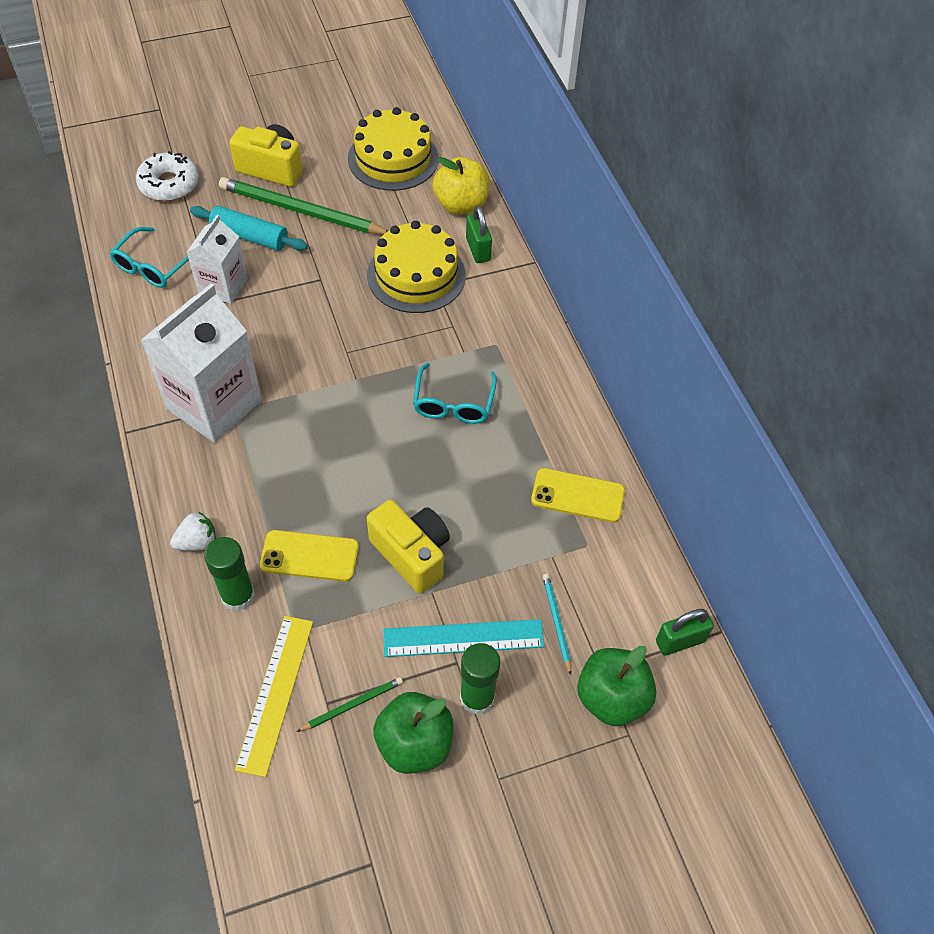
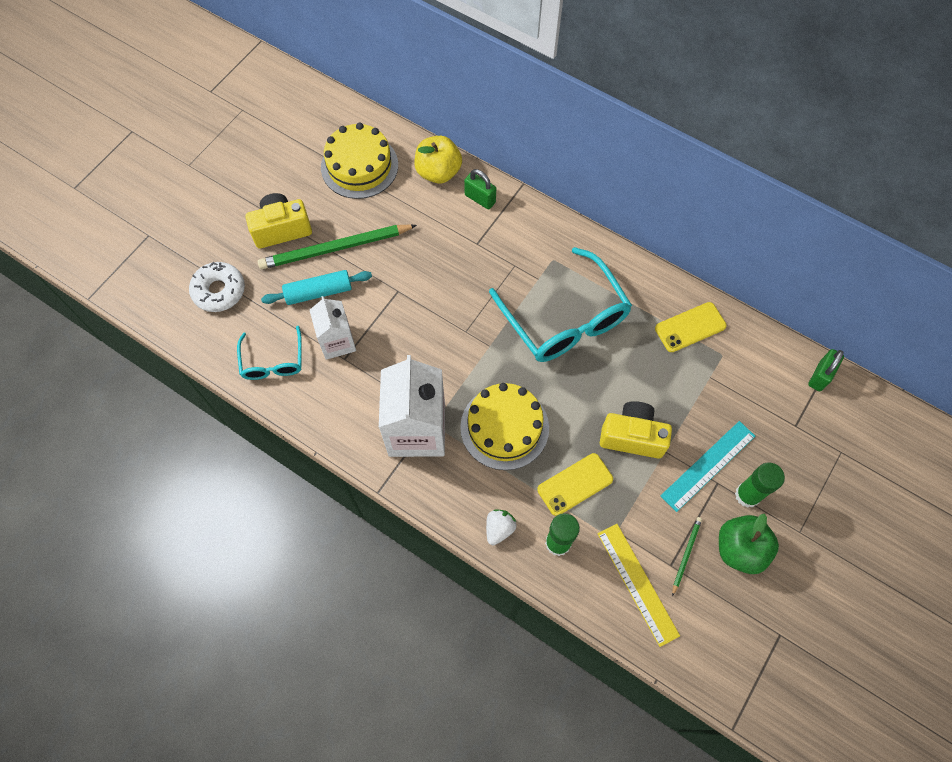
camera: 35 degrees left, 10 degrees up
yellow cake [367,221,466,313] -> yellow cake moved to [460,383,549,470]
turquoise glasses [413,363,497,424] -> turquoise glasses [489,247,632,362], size x1.86
turquoise pencil [543,574,571,675] -> none
green apple [577,646,656,726] -> none

